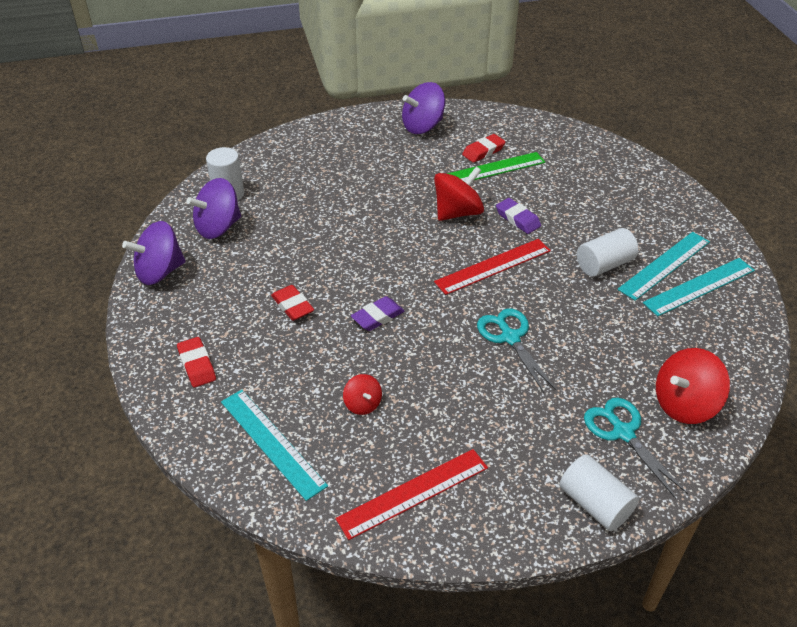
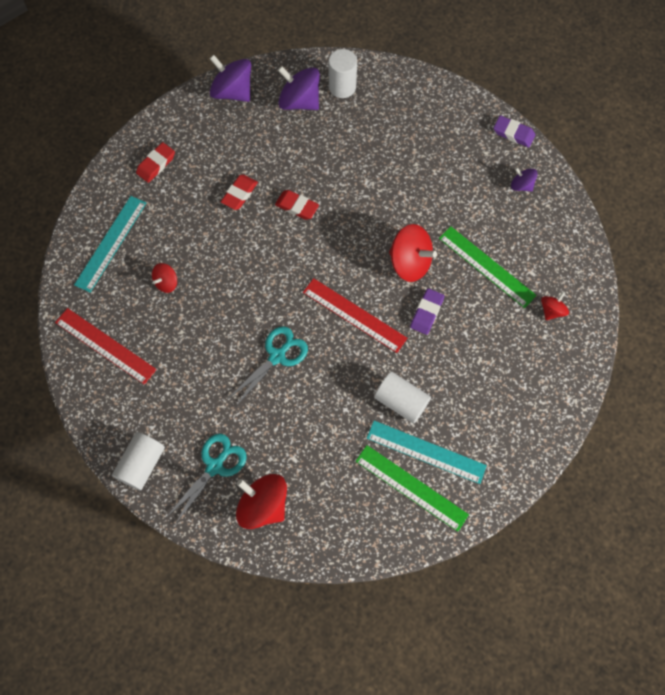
camera: 65 degrees right, 25 degrees up
purple eraser [351,296,404,331] -> purple eraser moved to [494,115,535,148]
purple spinning top [402,82,445,134] -> purple spinning top [511,167,538,192], size x0.54
red eraser [462,134,505,163] -> red eraser moved to [275,190,319,220]
turquoise ruler [643,258,755,316] -> green ruler [356,445,469,532]
none -> red spinning top [541,292,569,320]

